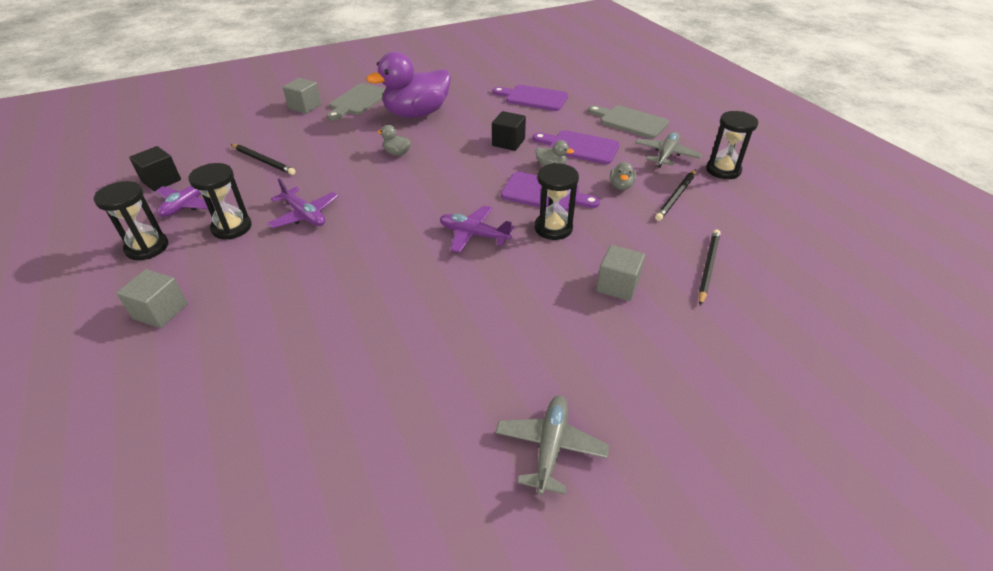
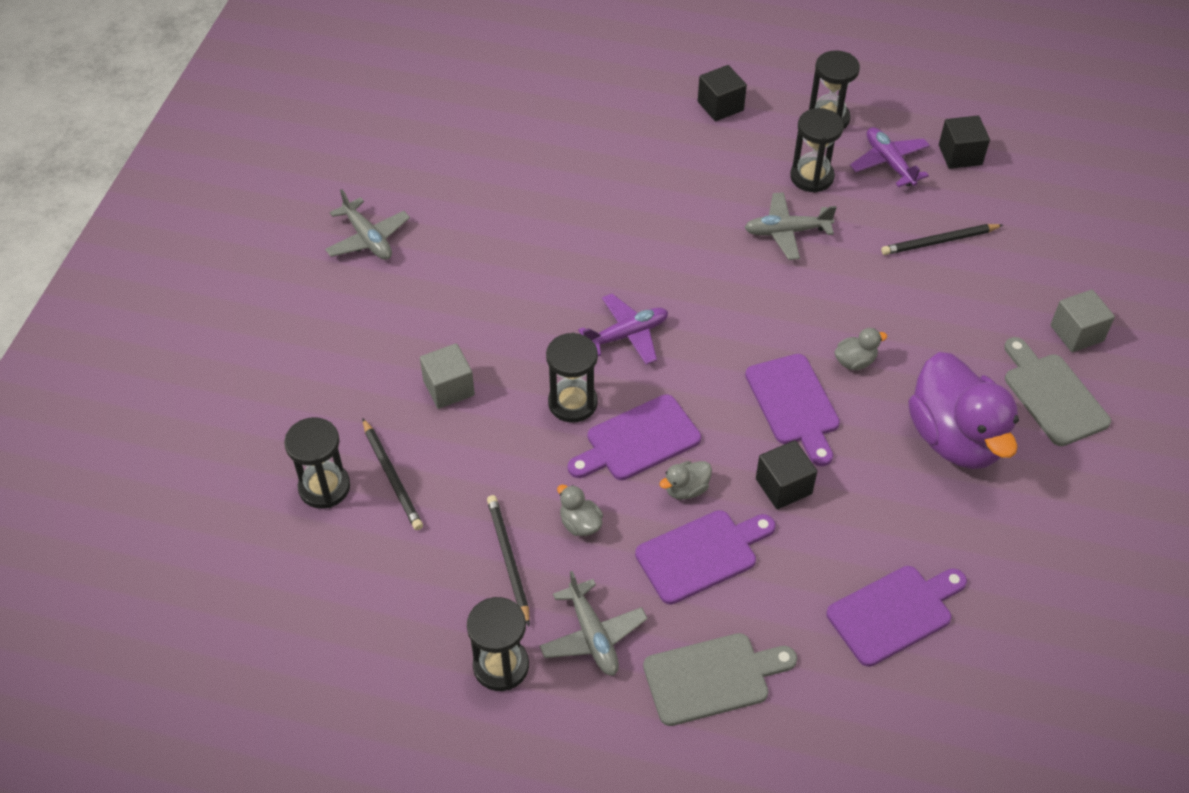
camera: 130 degrees right, 10 degrees up
grey cube [116,269,188,328] -> black cube [698,65,747,121]
purple plane [267,178,338,228] -> grey plane [744,192,837,260]
purple duck [366,51,451,118] -> purple duck turned 150 degrees clockwise [908,352,1019,469]
none -> black hourglass [284,417,350,509]
none -> purple cutting board [745,354,840,466]

